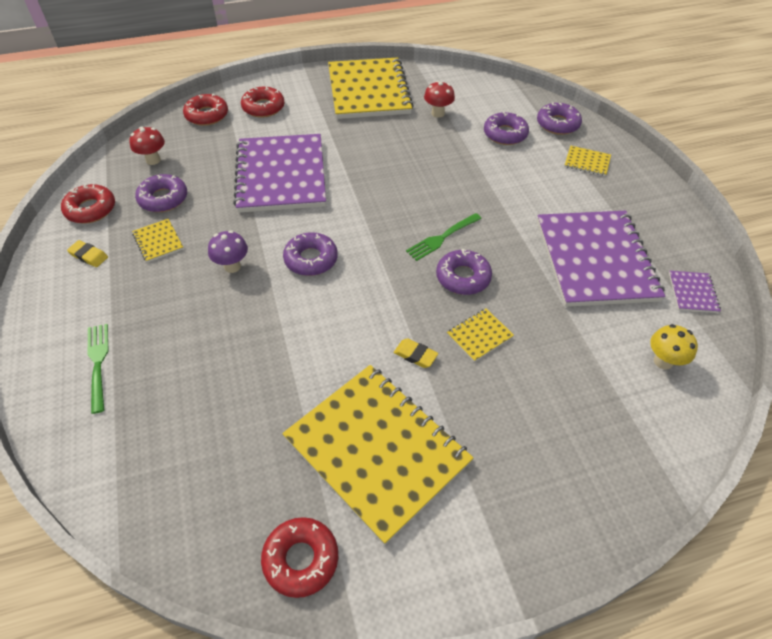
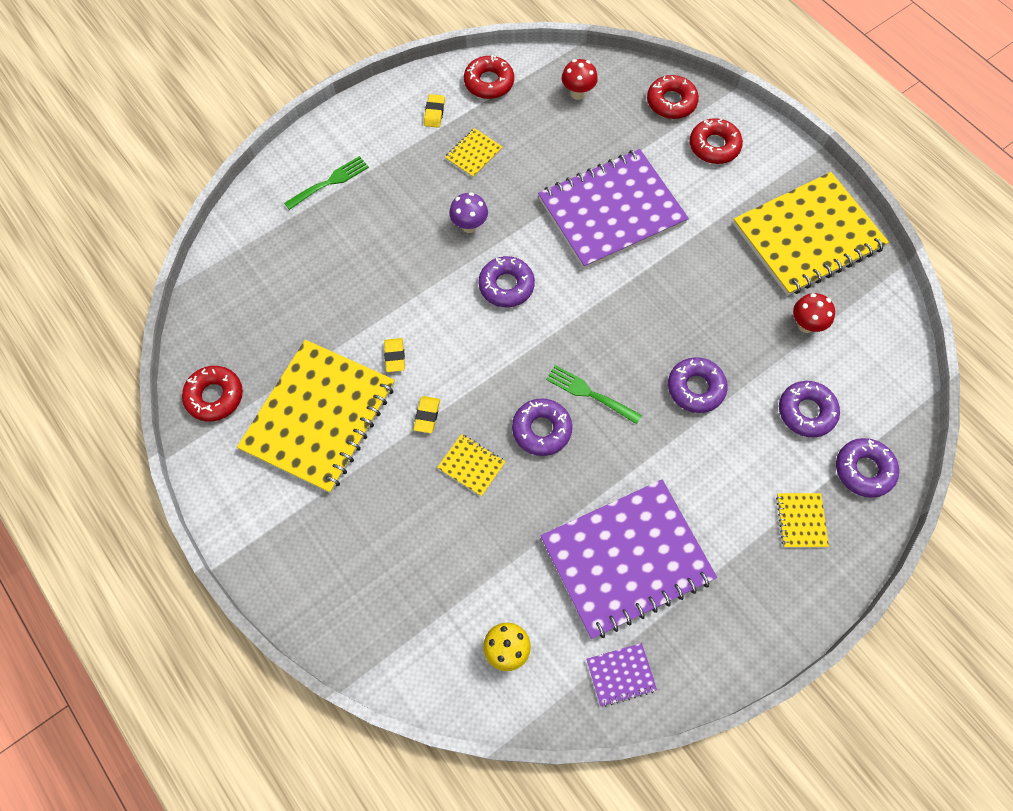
camera: 70 degrees right, 15 degrees up
purple donut [135,174,187,212] -> purple donut moved to [668,357,728,413]
none -> yellow eraser [384,338,405,372]

